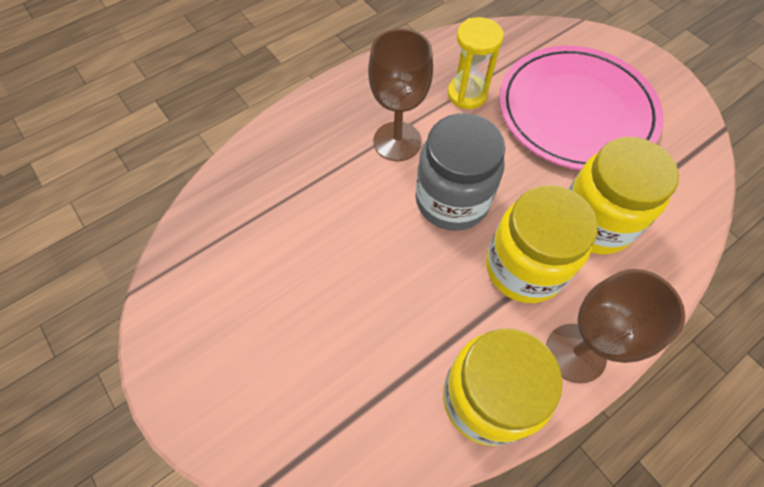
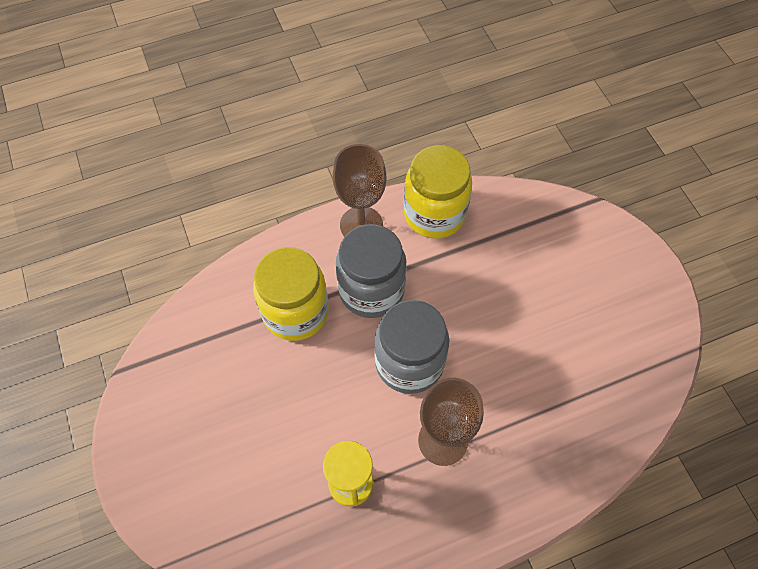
camera: 165 degrees left, 0 degrees up
yellow jar [486,185,598,303] -> grey jar [336,224,406,318]
pink plate [499,46,664,170] -> none

